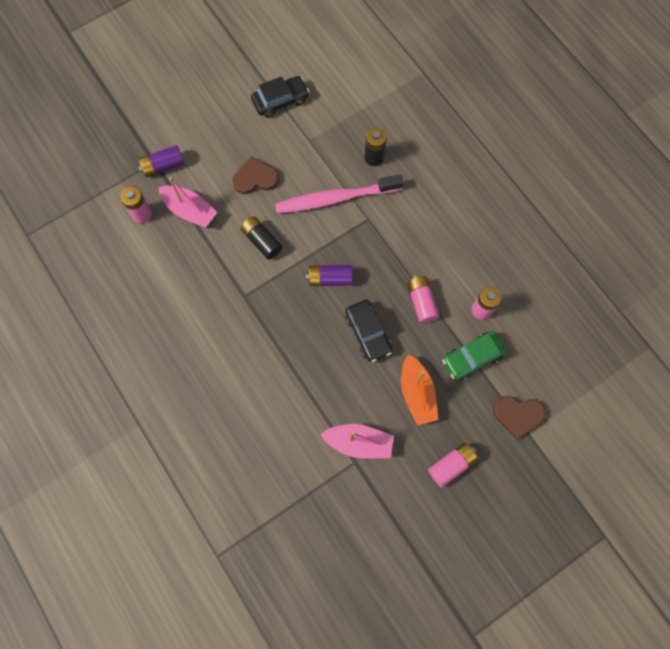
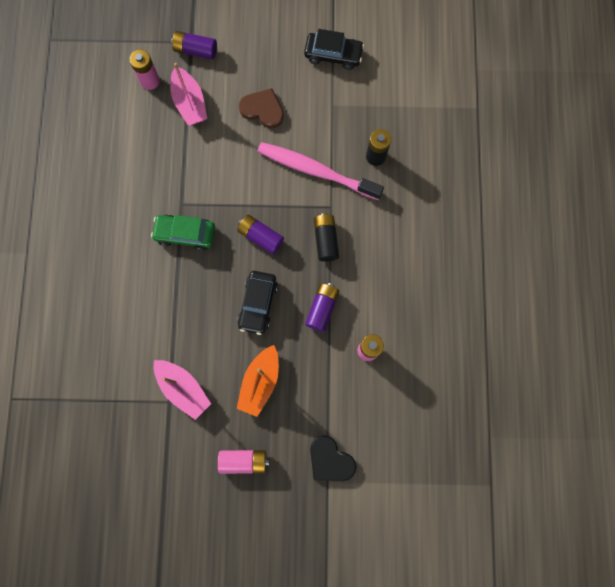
camera: 35 degrees right, 5 degrees up
black battery [241,216,283,260] -> black battery moved to [314,213,339,262]
pink battery [407,276,440,323] -> purple battery [305,283,339,332]
green car [442,331,507,381] -> green car moved to [151,214,215,251]
brown heart [493,396,546,440] -> black heart [310,435,356,481]

